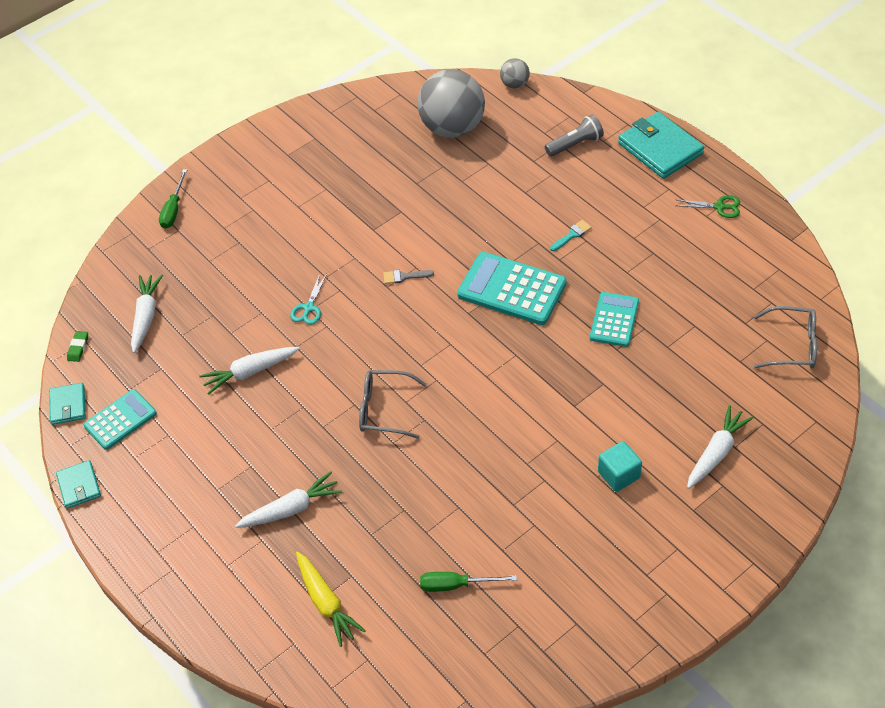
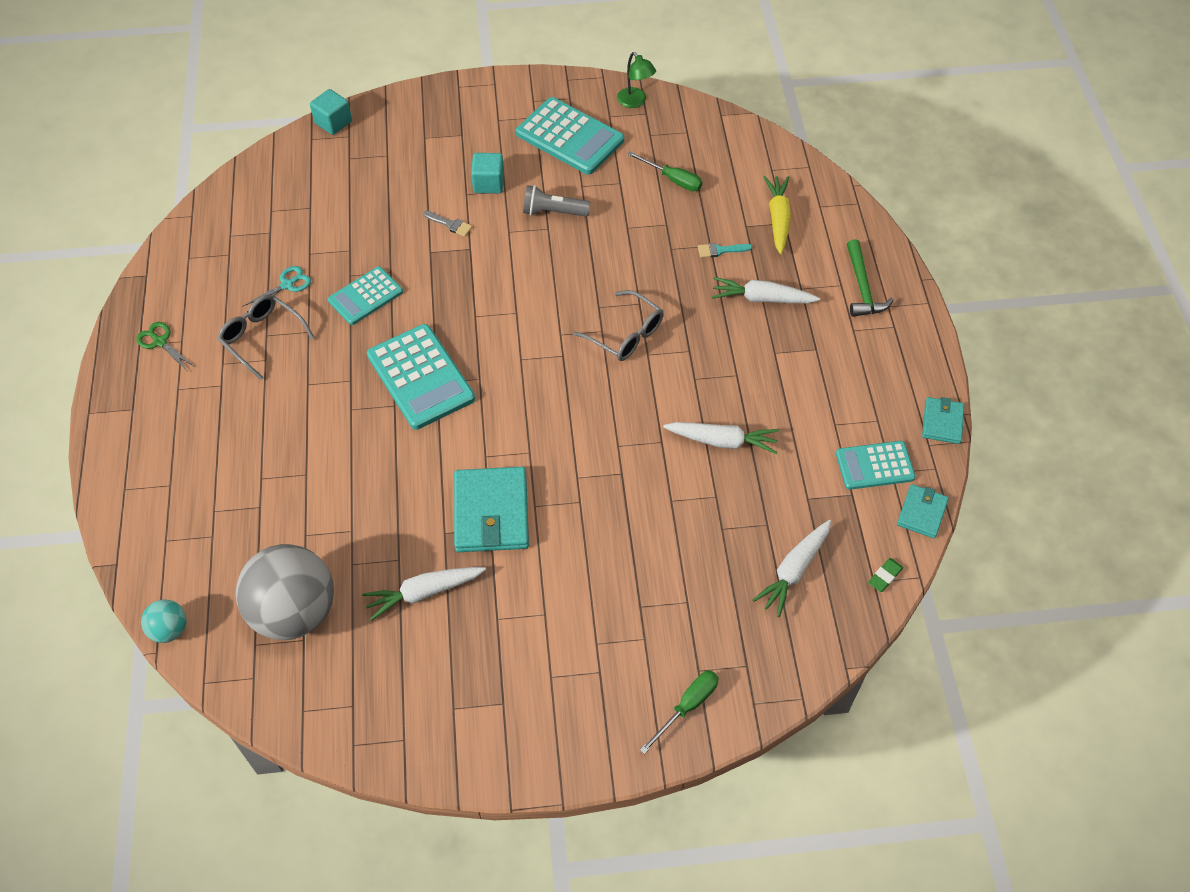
camera: 150 degrees left, 5 degrees up
turquoise scissors [290,274,327,325] -> turquoise scissors moved to [242,266,311,312]
grey brush [383,270,434,284] -> grey brush moved to [423,211,472,237]
grey ball [500,58,530,89] -> turquoise ball [141,599,186,643]
grey flashlight [545,114,604,157] -> grey flashlight moved to [523,185,590,217]
turquoise brush [550,220,591,251] -> turquoise brush moved to [698,243,752,258]
turquoise wallet [618,111,704,179] -> turquoise wallet moved to [454,467,529,552]
white carrot [687,405,754,489] -> white carrot moved to [362,567,486,621]
grey glasses [754,306,817,368] -> grey glasses moved to [217,295,315,380]
none -> turquoise cube [310,89,352,135]
none -> turquoise calculator [516,97,624,175]
none -> green lamp [617,52,656,108]
none -> green hammer [847,239,894,317]

